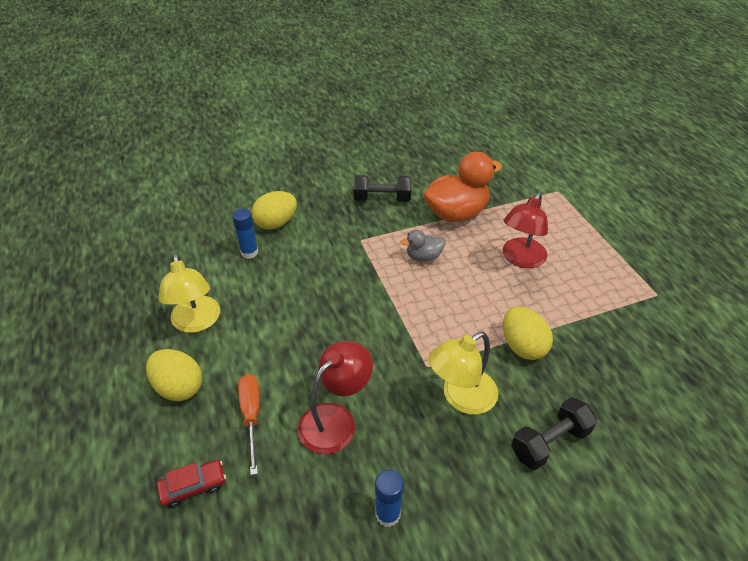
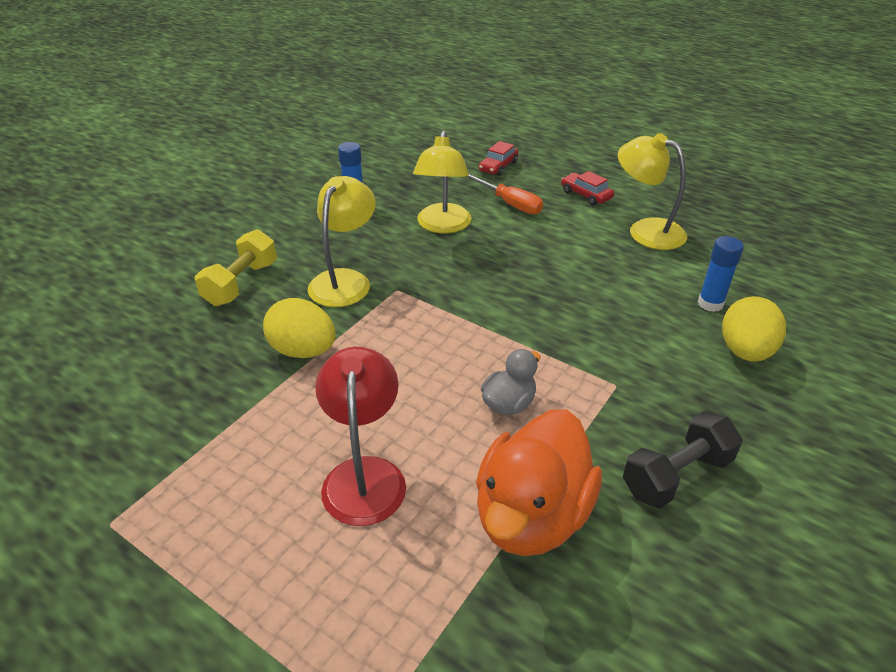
camera: 145 degrees right, 5 degrees down
yellow egg [146,349,202,401] -> red car [561,171,614,206]
red lamp [298,341,373,454] -> yellow lamp [413,131,471,233]
black dumbbell [511,397,597,470] -> yellow dumbbell [195,229,277,306]

